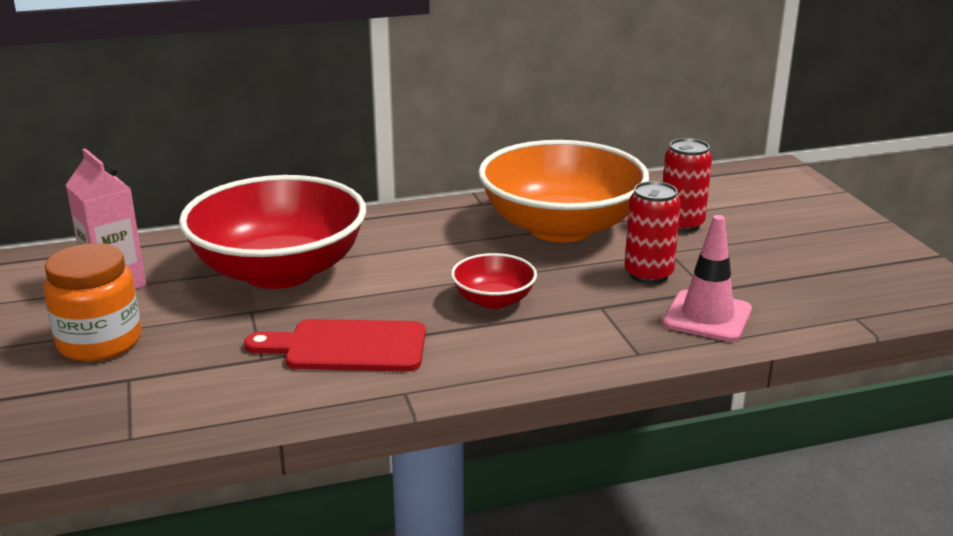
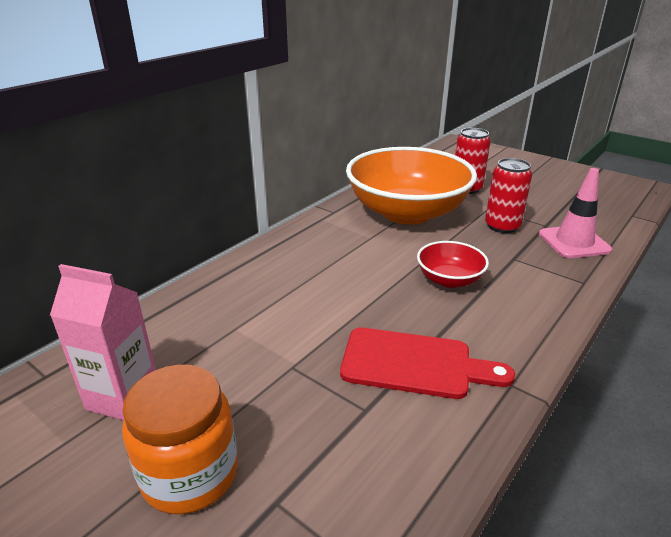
camera: 35 degrees left, 5 degrees up
red bowl [179,175,366,289] -> none
red cutting board [244,319,426,371] -> red cutting board turned 135 degrees counterclockwise [340,327,515,399]

